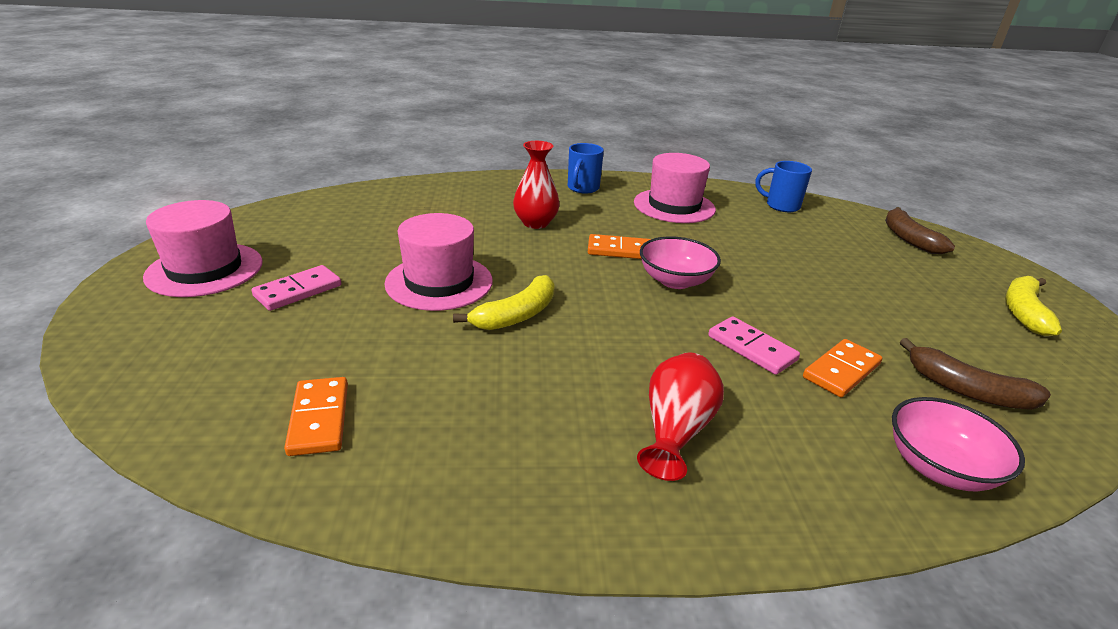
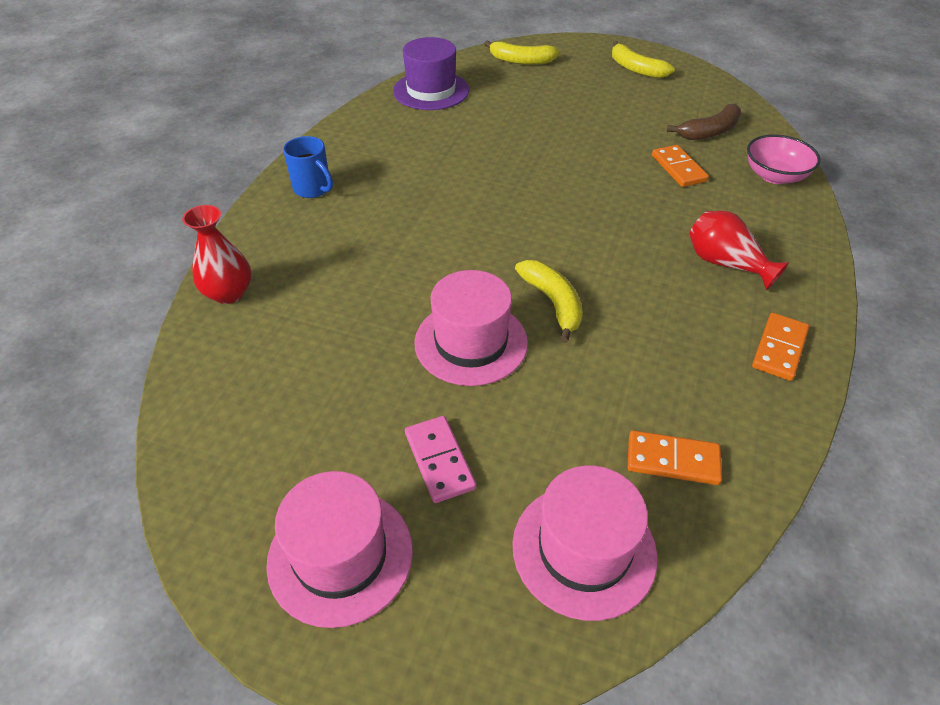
camera: 65 degrees left, 15 degrees up
red vase [513,141,560,229] -> red vase moved to [182,205,251,304]
orange domino [588,234,651,259] -> orange domino moved to [752,313,809,381]
pink hat [634,153,716,223] -> pink hat moved to [512,465,658,621]
pink bowl [640,236,721,289] -> none
pink domino [708,316,800,375] -> none
blue mug [755,161,812,212] -> purple hat [393,37,469,110]
brown banana [885,207,955,254] -> yellow banana [484,40,560,65]

